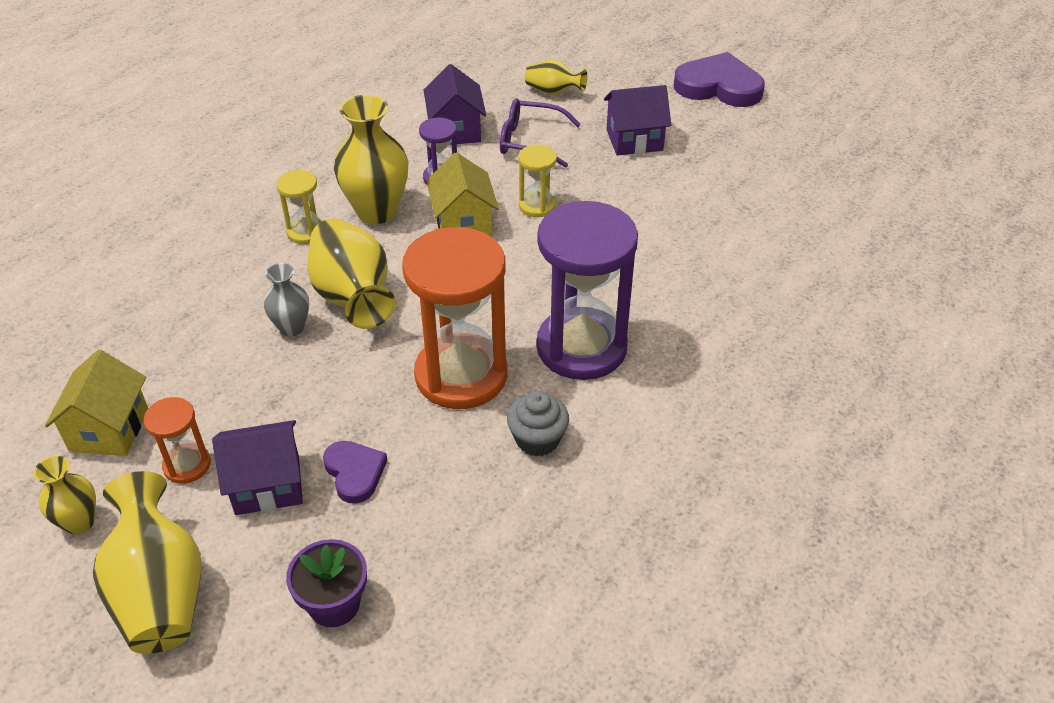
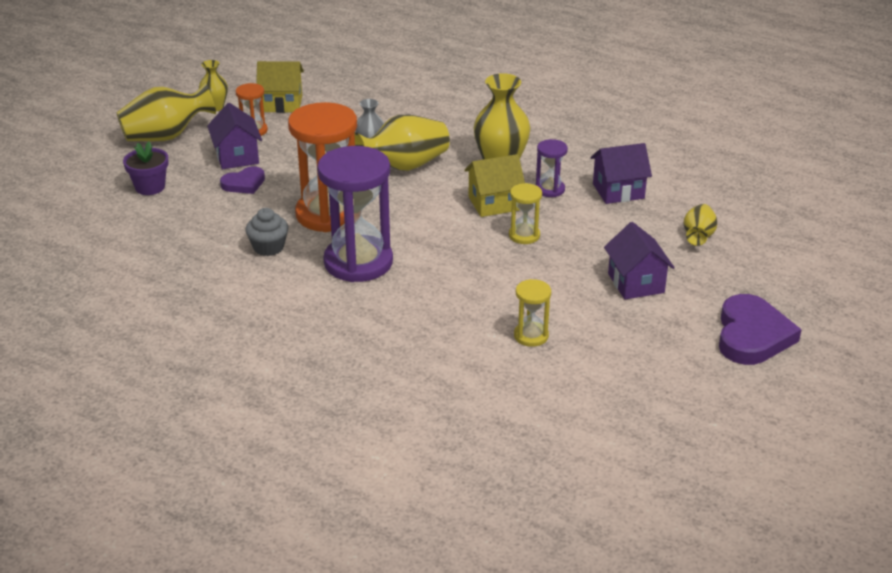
camera: 85 degrees right, 10 degrees down
yellow hourglass [277,170,322,244] -> yellow hourglass moved to [514,279,551,347]
purple glasses [500,98,581,168] -> none

